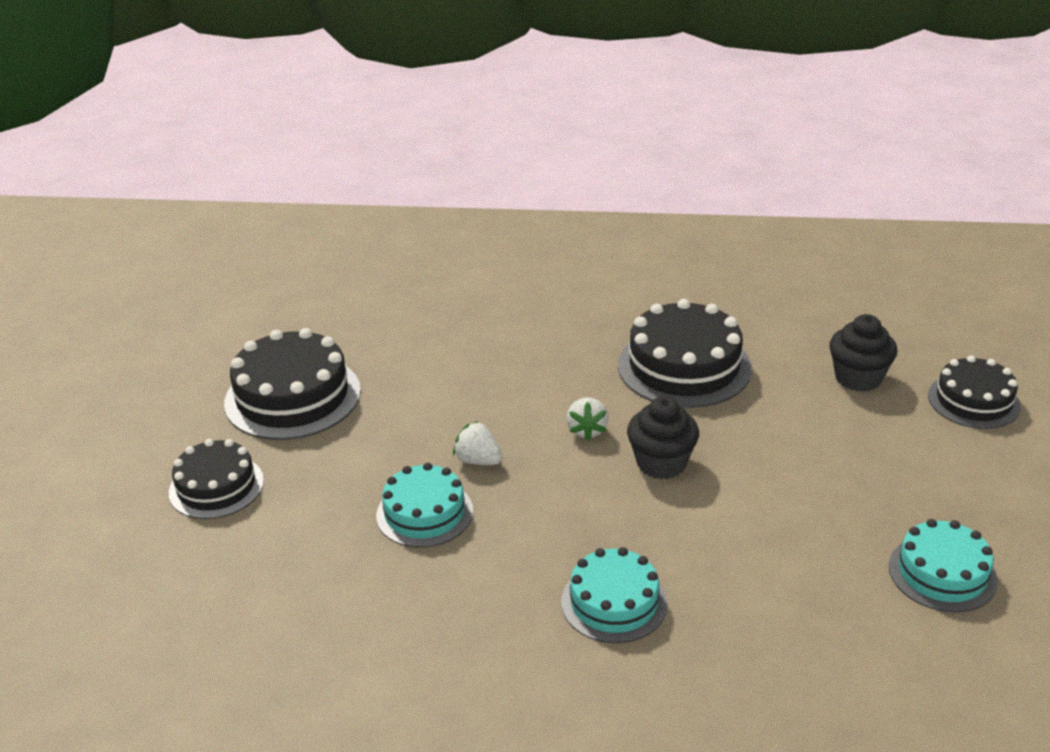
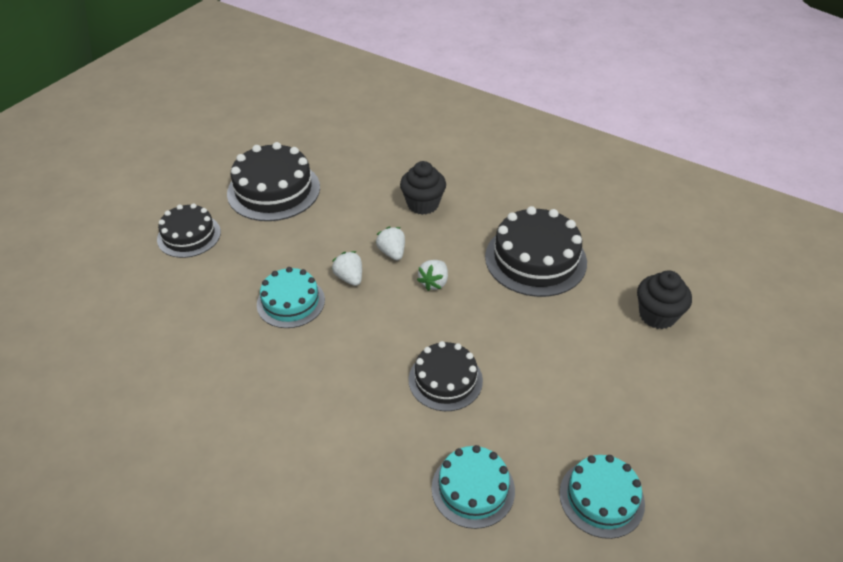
camera: 25 degrees right, 10 degrees up
turquoise cake [561,547,668,643] -> turquoise cake moved to [432,445,515,529]
black cupcake [627,396,699,479] -> black cupcake moved to [400,161,446,215]
black cake [928,355,1021,429] -> black cake moved to [409,341,483,411]
none -> white strawberry [376,227,405,260]

